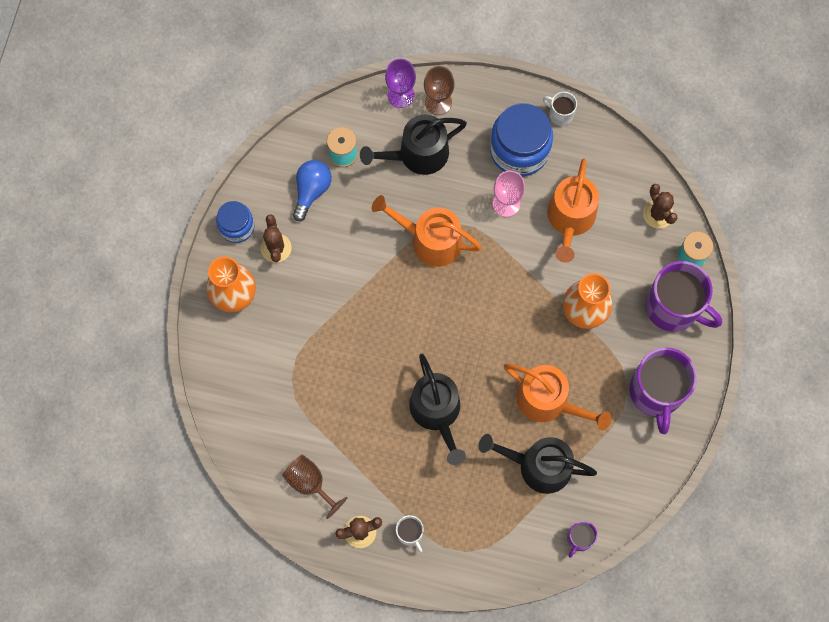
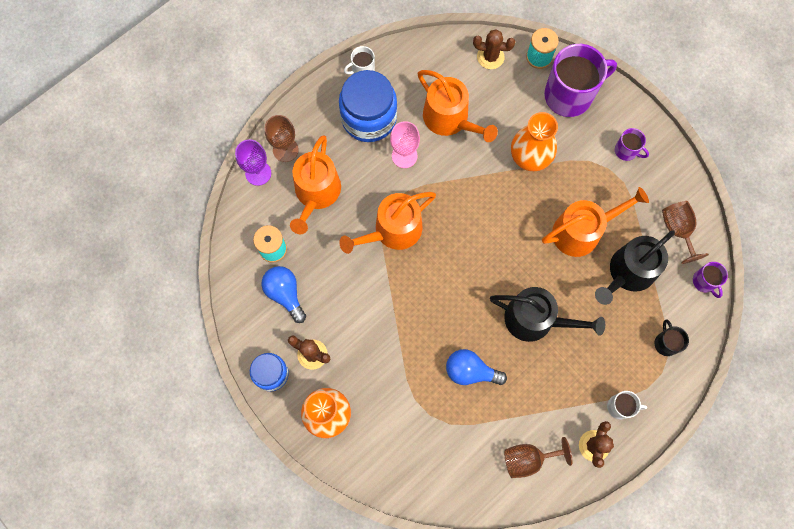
camera: 55 degrees left, 0 degrees up
black watering can [360,114,467,175] -> orange watering can [290,135,341,234]
purple mug [629,347,697,434] -> purple mug [615,128,649,161], size x0.47
none -> blue light bulb [446,349,507,385]
none -> black mug [654,320,689,356]
none -> brown goblet [662,201,709,264]

